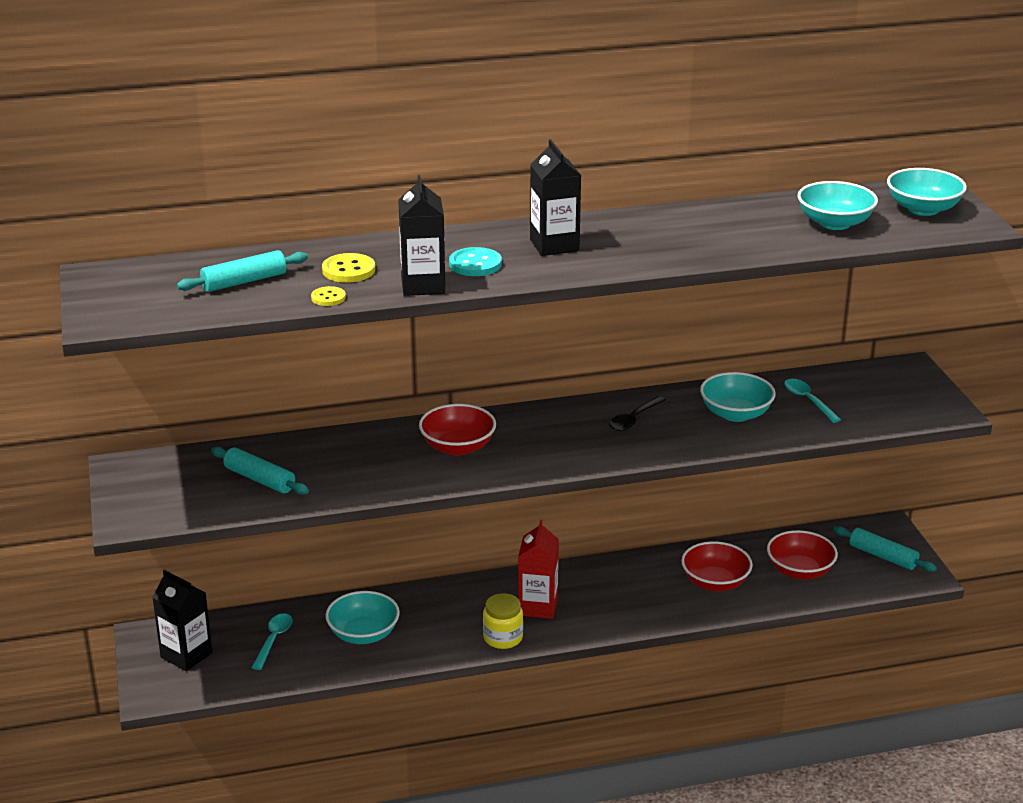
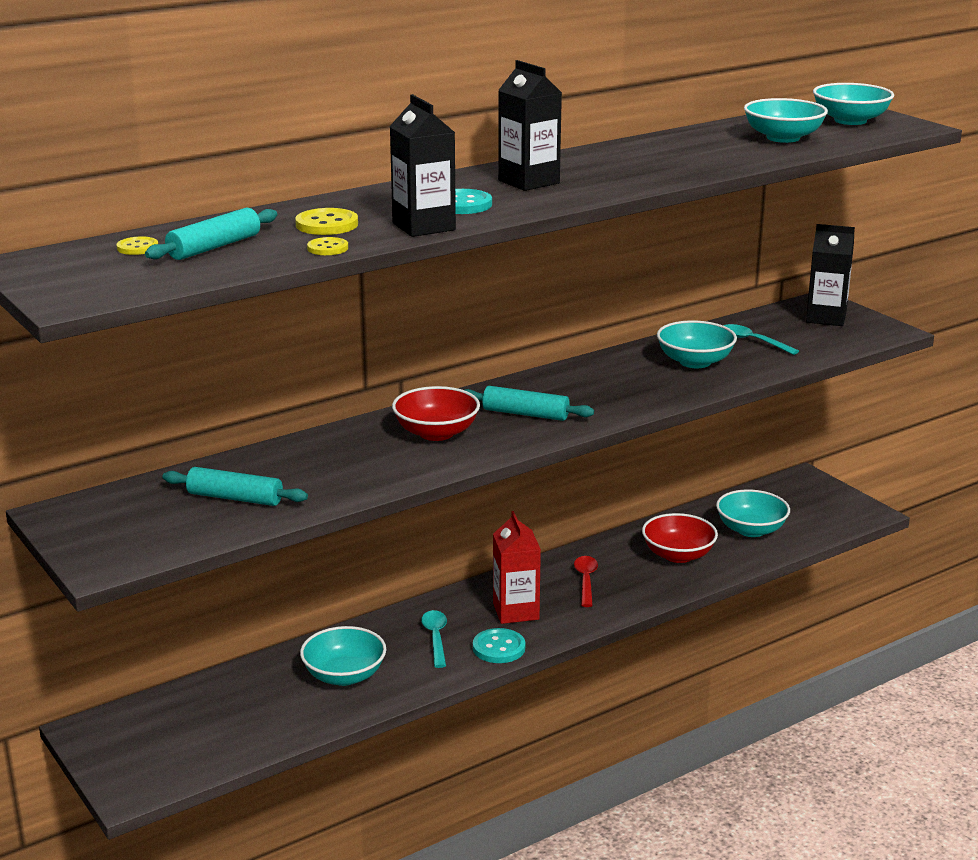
camera: 20 degrees left, 5 degrees down
black carton [152,570,212,671] -> black carton moved to [806,224,855,326]
turquoise spoon [252,613,292,670] -> turquoise spoon moved to [421,610,447,668]
yellow jar [483,593,523,649] -> turquoise button [473,628,525,663]
black spoon [609,396,666,431] -> none
red bowl [767,530,838,580] -> turquoise bowl [716,490,790,537]
turquoise rolling pin [833,526,937,572] -> turquoise rolling pin moved to [465,386,594,421]
none -> yellow button [117,237,158,255]
none -> red spoon [574,556,598,607]

